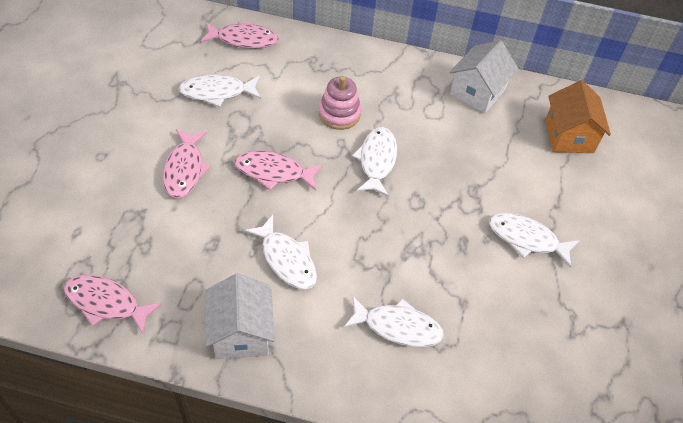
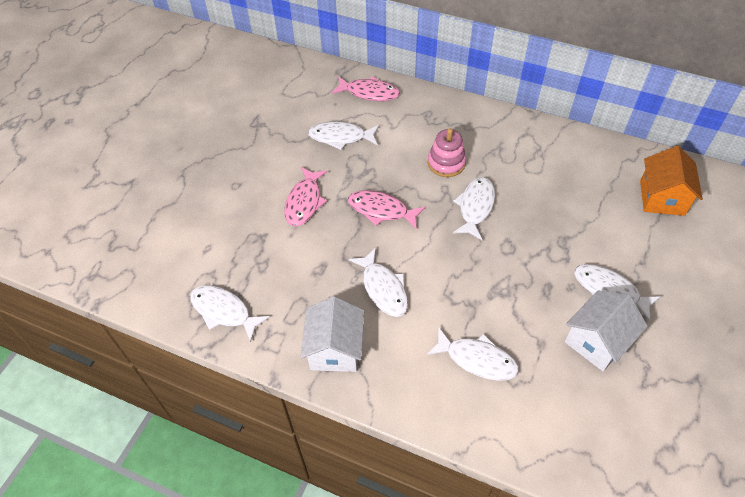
camera: 15 degrees right, 0 degrees up
pink fish [64,275,162,334] -> white fish [190,285,270,342]
white house [450,40,518,113] -> white house moved to [565,290,648,371]

